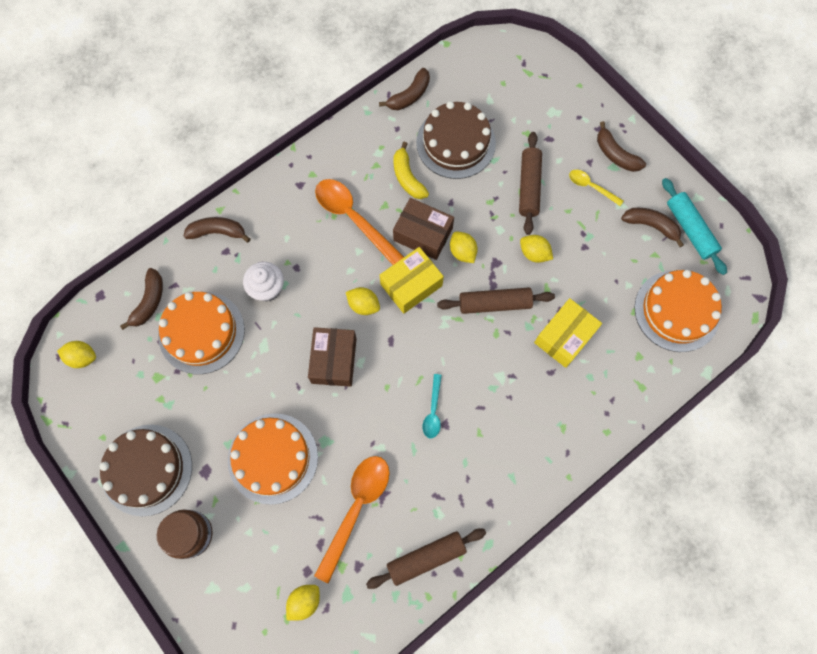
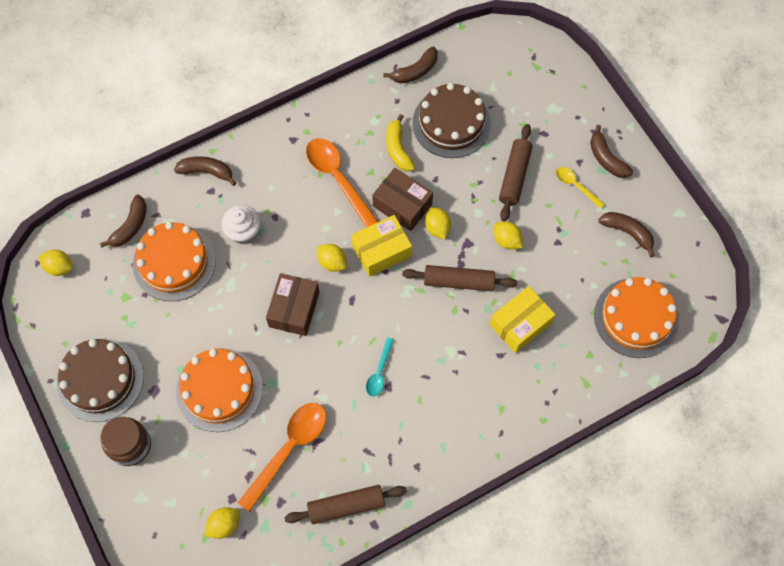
camera: 10 degrees right, 5 degrees down
turquoise rolling pin [662,178,727,275] -> none

